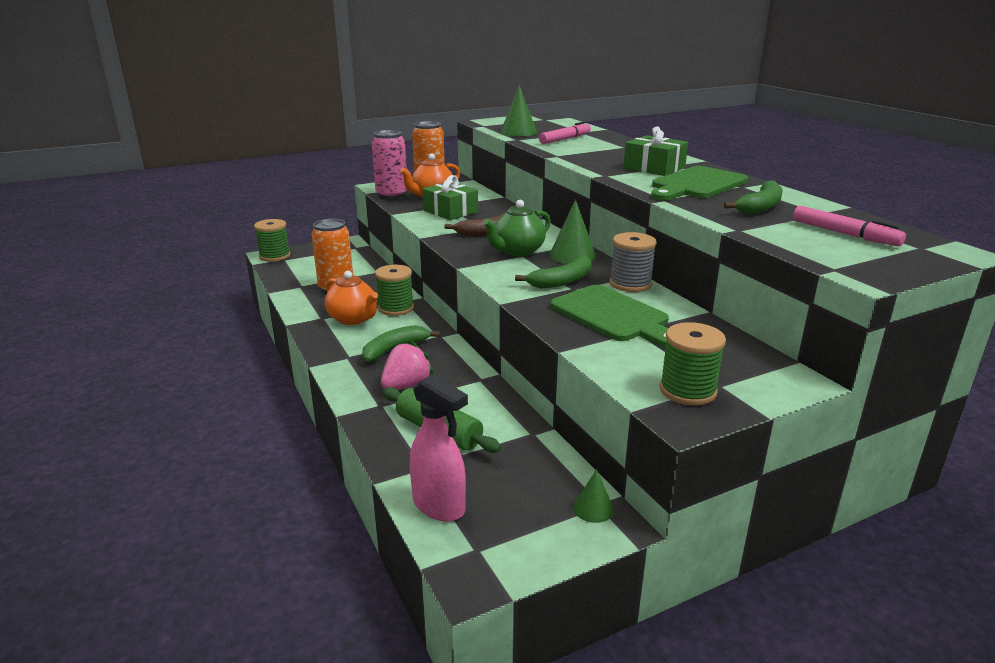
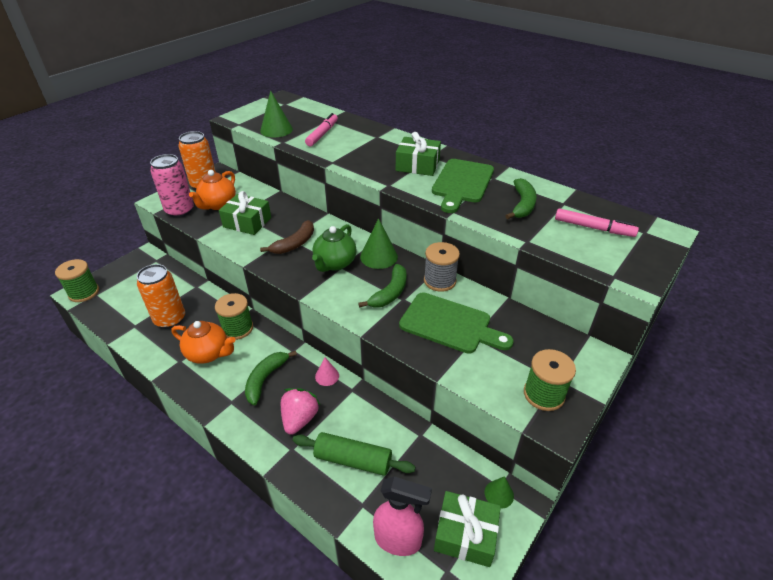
camera: 25 degrees left, 15 degrees up
none -> pink cone [315,357,339,386]
none -> green gift [434,491,501,567]

